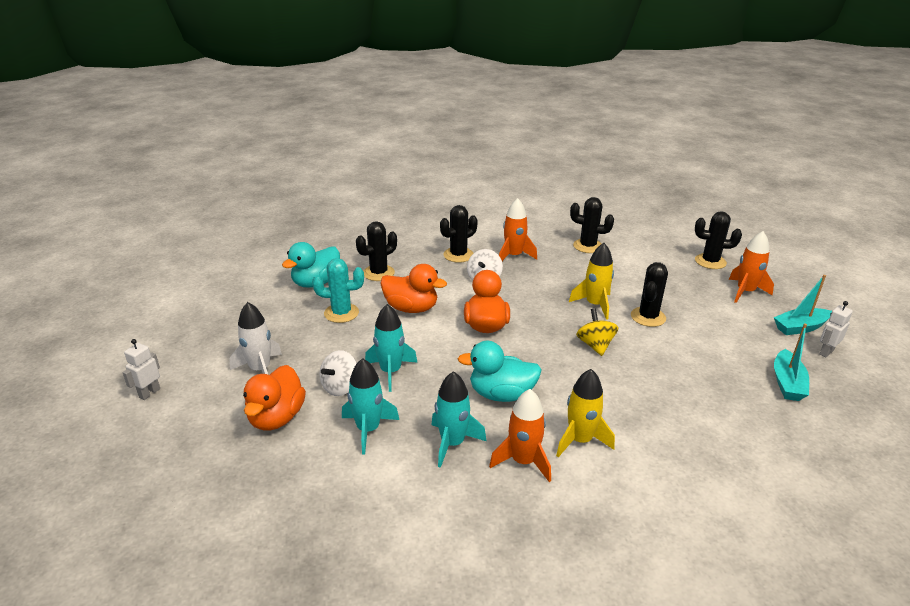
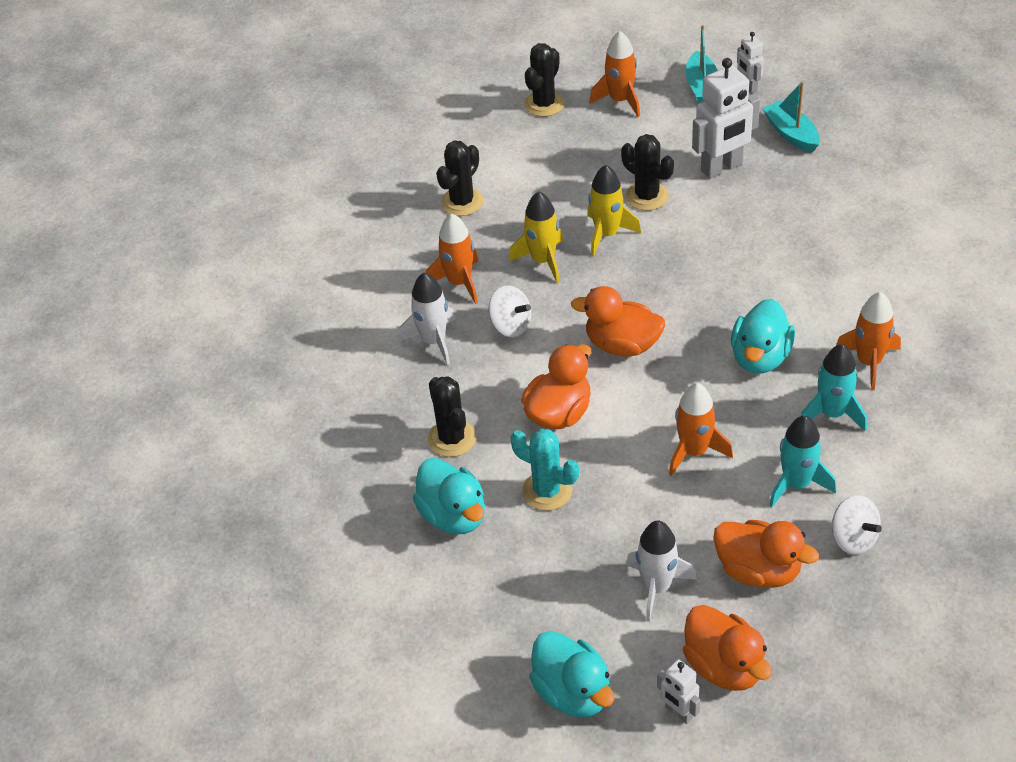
camera: 70 degrees left, 15 degrees up
turquoise cactus [312,258,364,323] -> turquoise cactus turned 75 degrees counterclockwise [510,429,579,511]
white spinning top [319,350,357,396] -> white spinning top moved to [832,495,882,555]
turquoise rocket [365,304,417,392] -> orange rocket [669,383,733,476]
black cactus [440,205,478,263] -> white rocket [398,272,456,365]
yellow rocket [556,369,615,457] -> yellow rocket moved to [509,191,563,283]
yellow spinning top [576,308,618,356] -> none
turquoise boat [774,323,809,401] -> turquoise boat turned 150 degrees counterclockwise [762,81,820,153]
none -> turquoise duck [529,631,614,718]
none -> orange duck [683,605,772,691]
none -> white robot [692,58,760,179]

